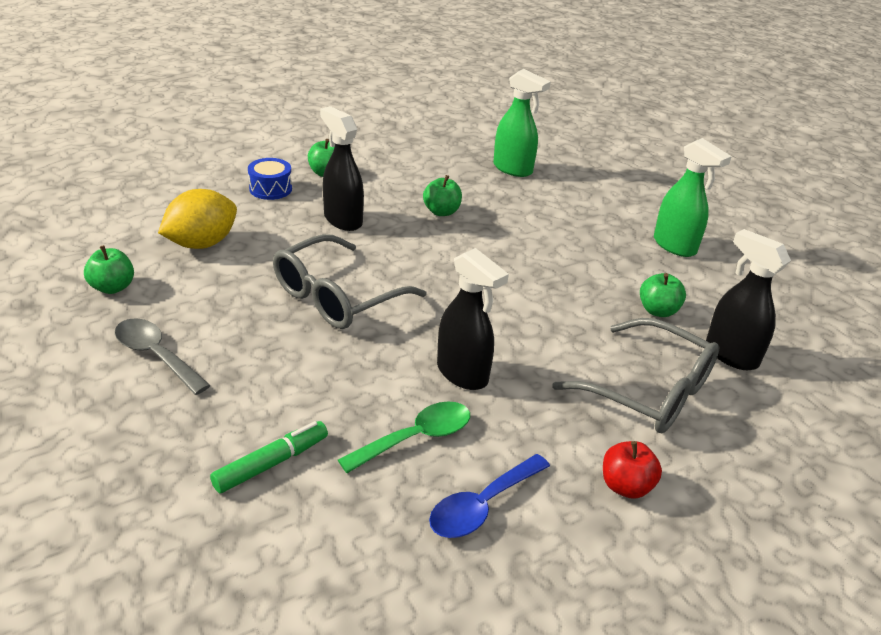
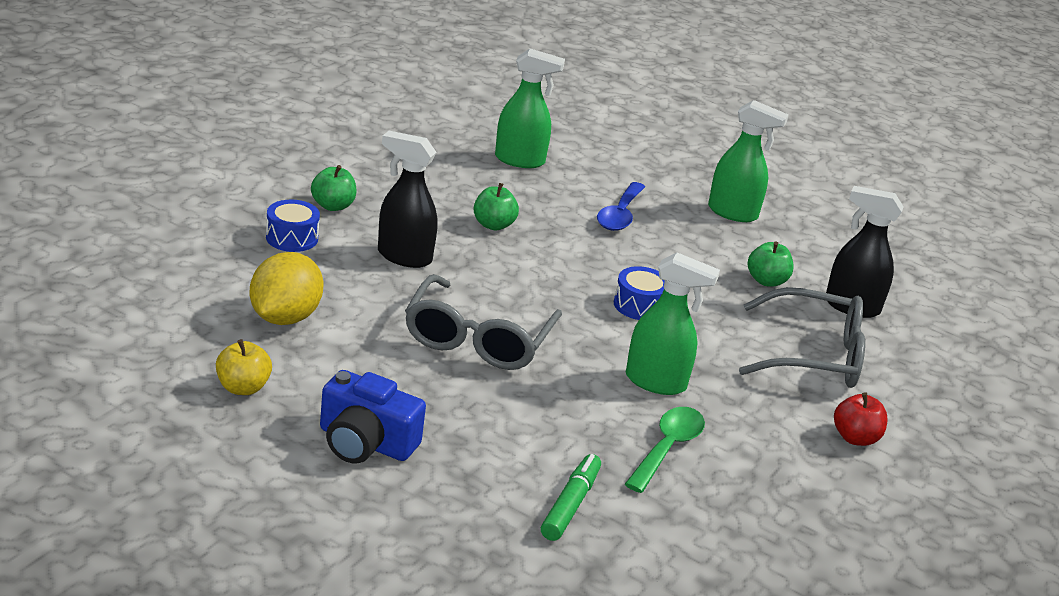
camera: 30 degrees left, 5 degrees down
green apple [84,245,134,294] -> yellow apple [216,339,272,395]
grey spoon [115,318,211,395] -> blue camera [320,370,426,464]
blue spoon [429,454,550,538] -> blue spoon moved to [597,182,645,231]
black spray bottle [437,248,509,390] -> green spray bottle [626,253,720,395]
none -> blue drum [614,266,665,320]

